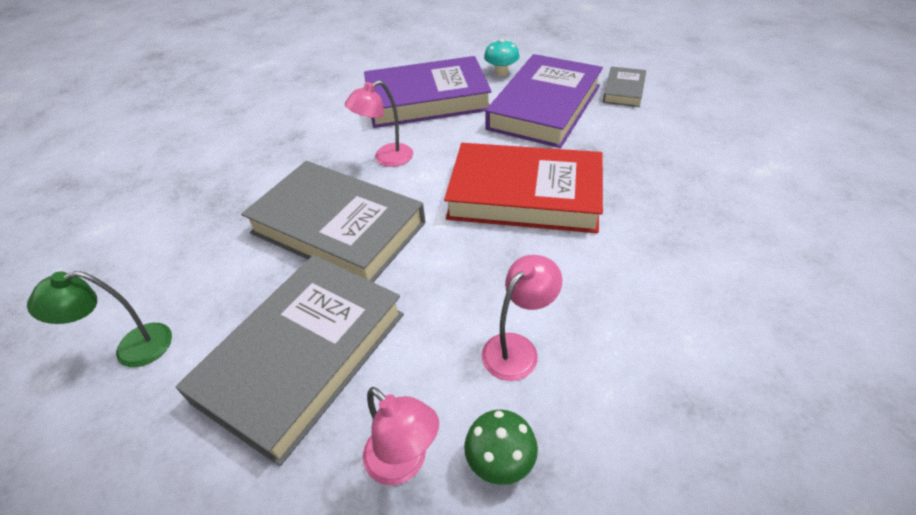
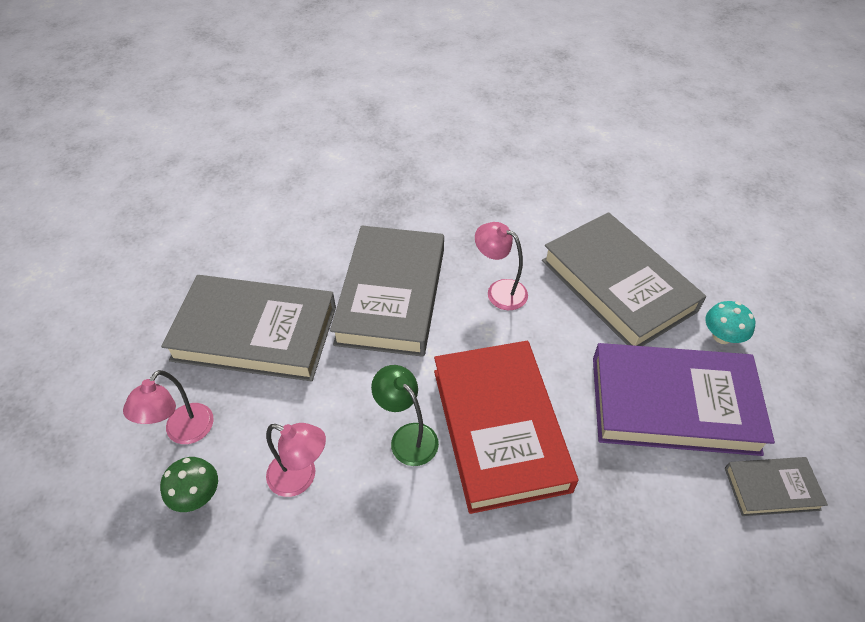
camera: 65 degrees right, 5 degrees up
green lamp [27,271,172,367] -> green lamp moved to [371,365,439,466]
purple book [364,56,492,128] -> grey book [542,212,706,346]

